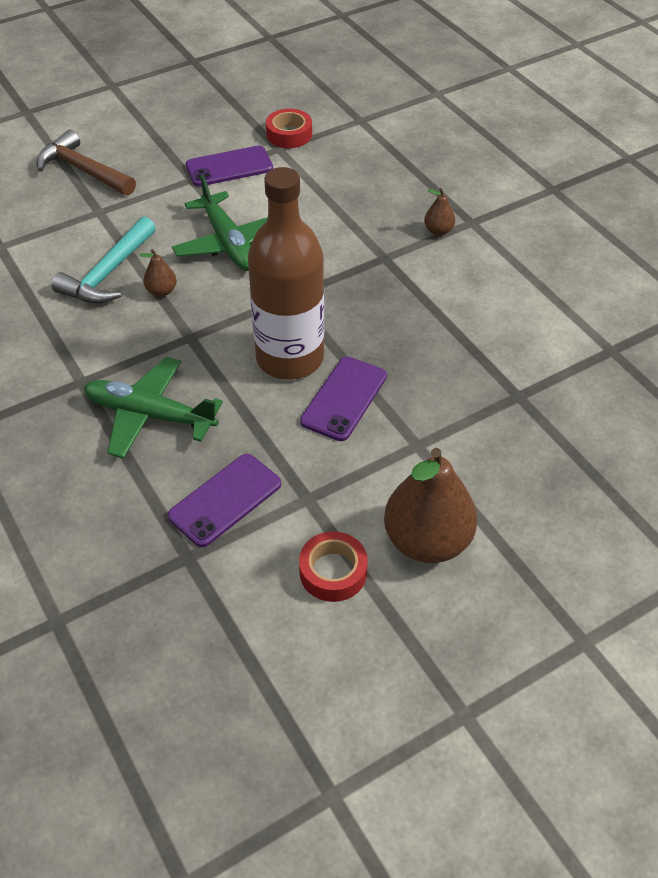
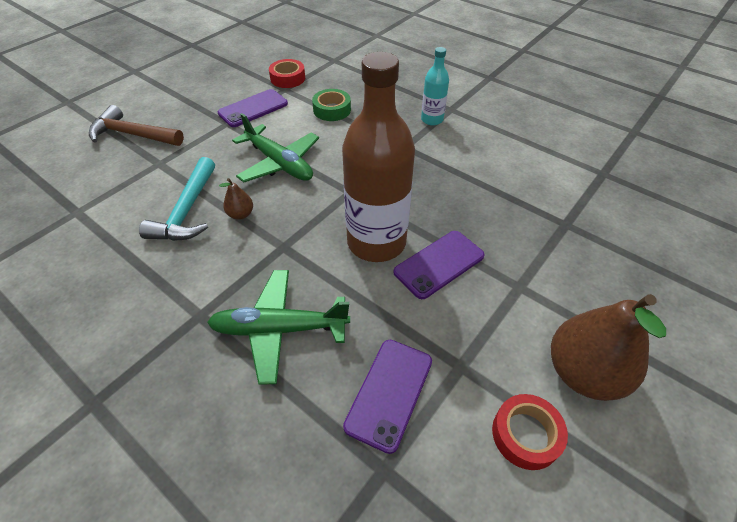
camera: 20 degrees left, 0 degrees up
purple phone [300,357,387,441] -> purple phone turned 45 degrees clockwise [394,231,485,299]
brown pear [424,188,455,236] -> turquoise bottle [421,47,449,126]
none -> green tape [312,89,351,121]

